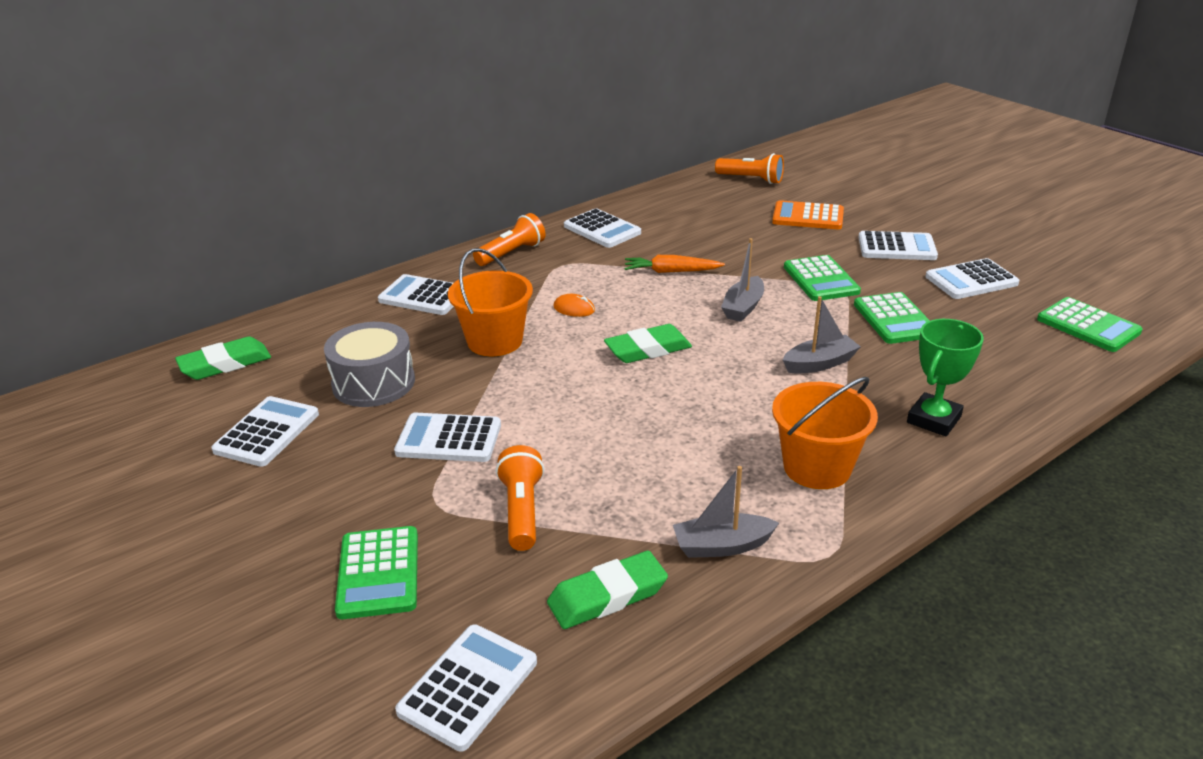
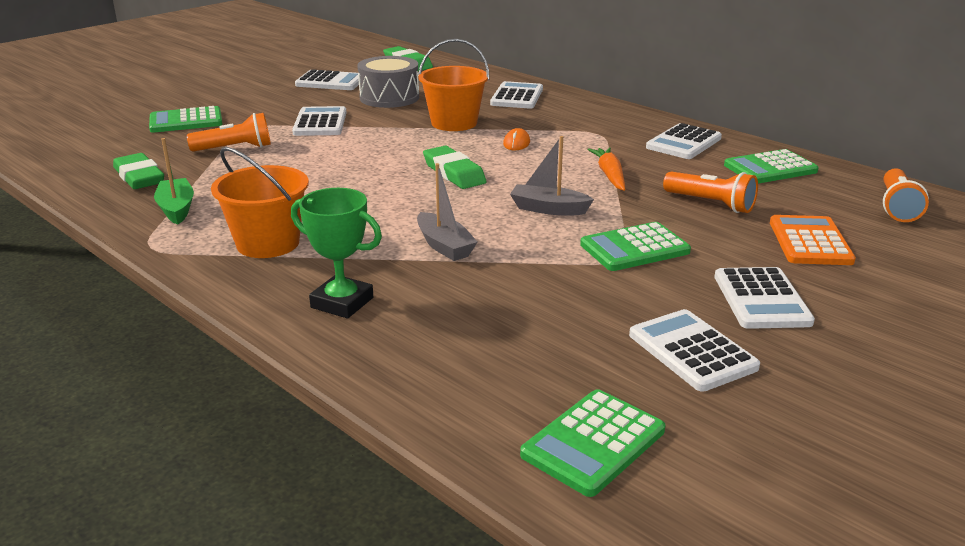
camera: 80 degrees right, 5 degrees down
white calculator [395,625,537,752] -> none
orange flashlight [473,213,546,266] -> orange flashlight moved to [663,171,758,213]
grey boat [673,466,779,558] -> green boat [154,138,194,225]
green calculator [854,292,930,344] -> green calculator moved to [724,149,819,184]

